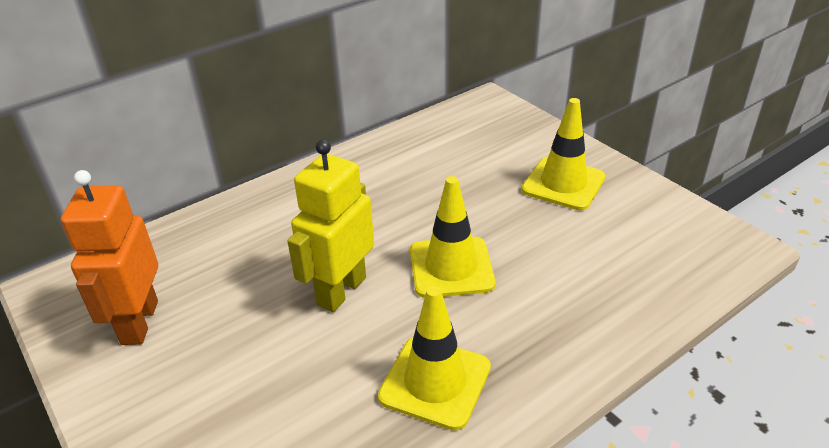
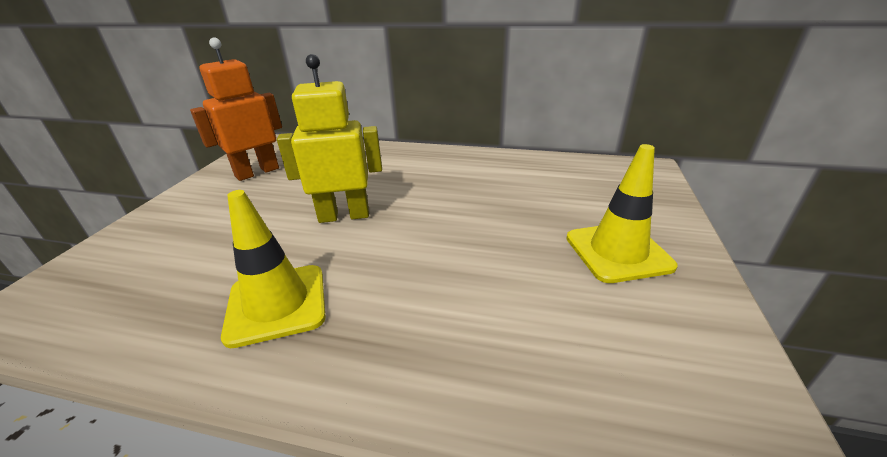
camera: 50 degrees right, 5 degrees down
yellow traffic cone [410,176,495,298] -> none

